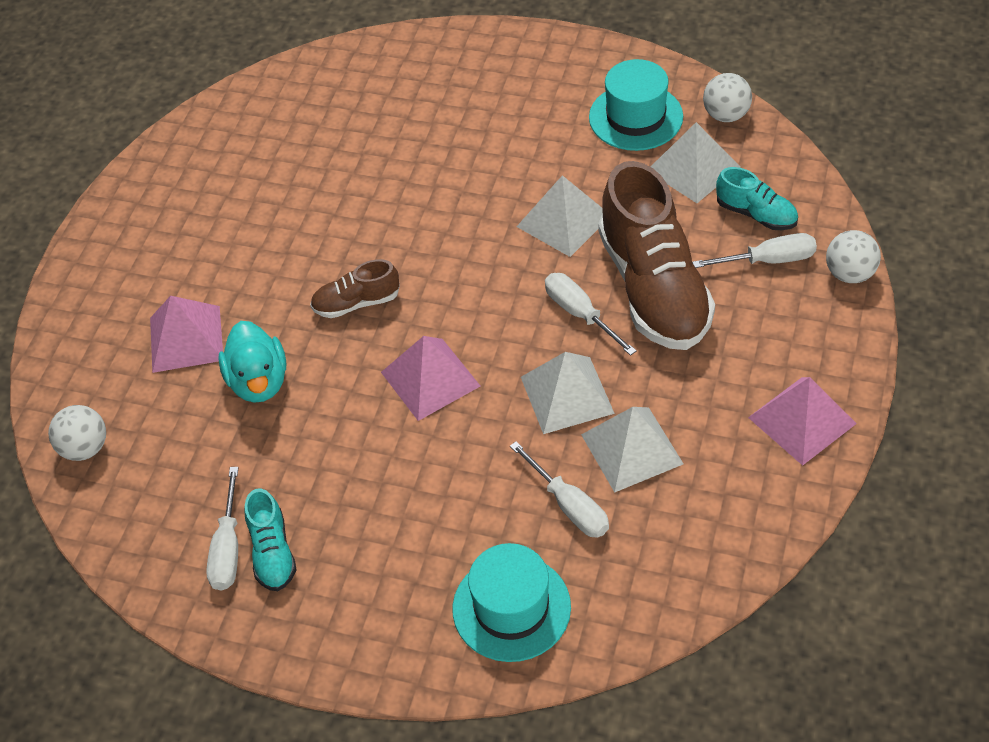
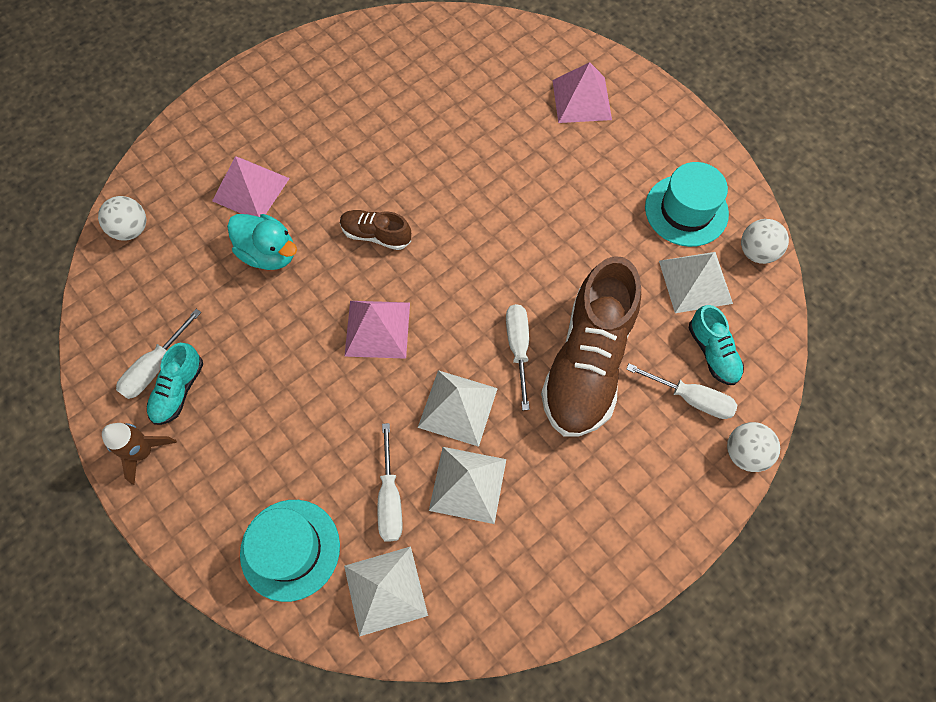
camera: 30 degrees right, 15 degrees up
turquoise duck [218,321,286,403] -> turquoise duck turned 75 degrees counterclockwise [227,214,297,270]
white pyramid [516,175,603,257] -> white pyramid moved to [344,546,428,637]
pink pyramid [748,377,857,466] -> pink pyramid moved to [552,62,612,123]
none -> brown rocket [102,423,177,485]

